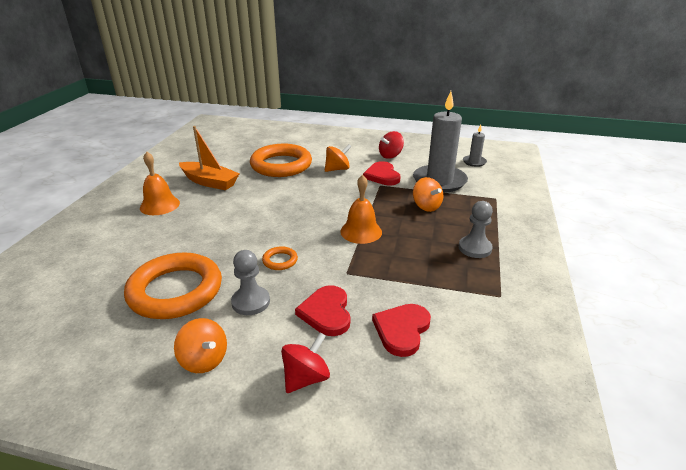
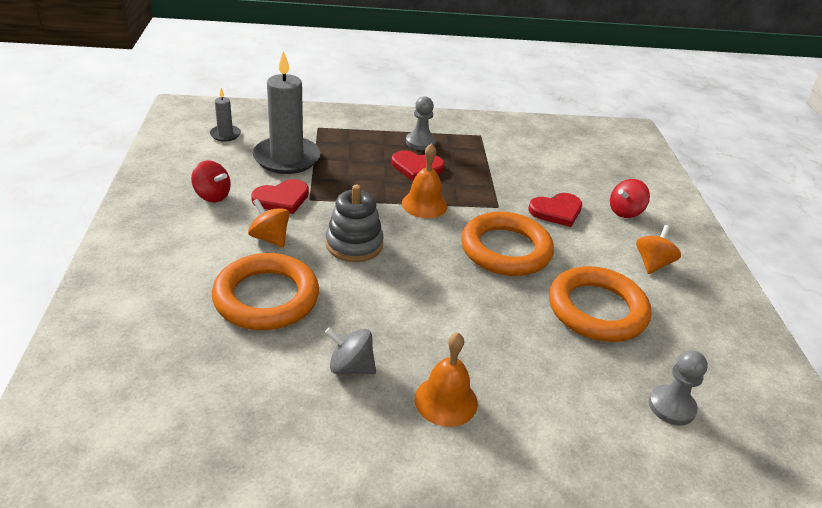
camera: 110 degrees left, 5 degrees up
orange boat [179,126,240,190] -> grey spinning top [325,327,376,374]
grey pawn [231,250,270,315] -> grey pawn moved to [649,351,708,426]
orange ring [262,246,298,270] -> orange ring [461,211,554,276], size x2.42
red spinning top [281,332,330,393] -> red spinning top turned 60 degrees counterclockwise [610,179,650,218]
red heart [372,304,431,357] -> red heart moved to [392,150,445,181]
orange spinning top [413,177,443,212] -> none
none -> grey stacking toy [326,185,384,262]

